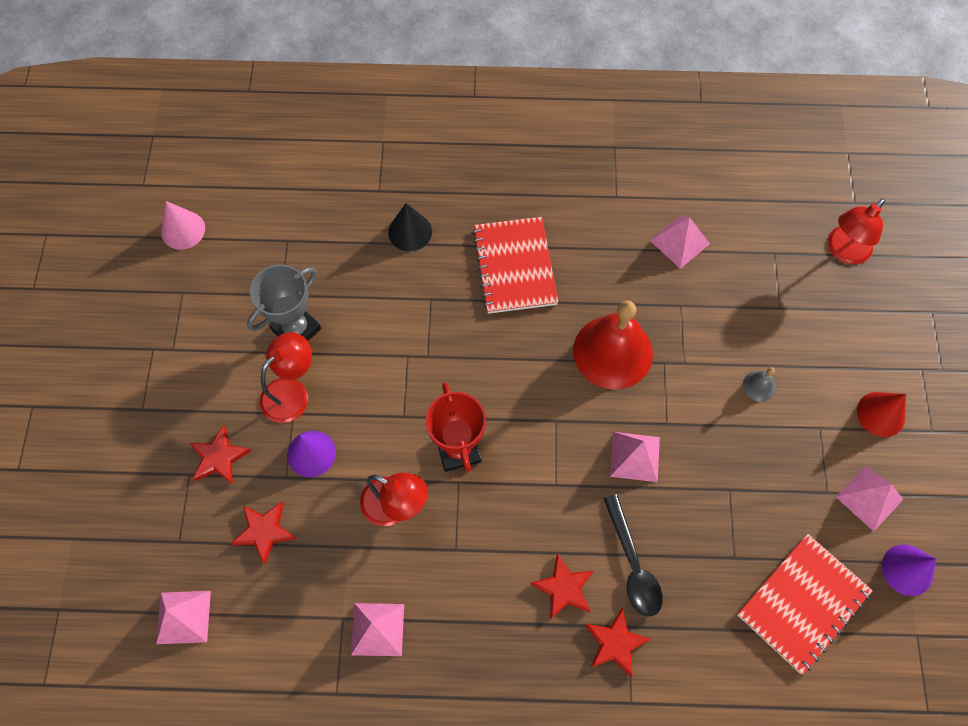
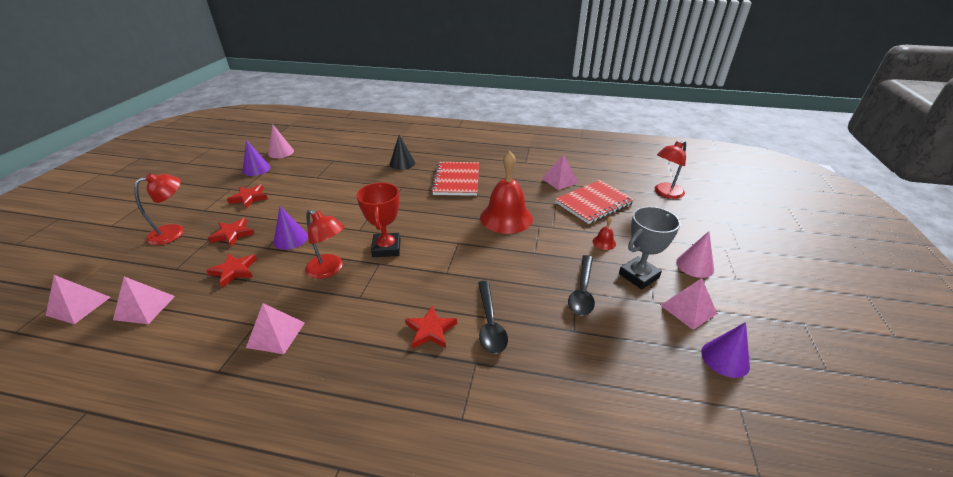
camera: 10 degrees right, 30 degrees down
grey trophy [247,264,321,341] -> grey trophy moved to [619,206,681,289]
red lamp [260,332,312,423] -> red lamp moved to [134,173,184,245]
red star [585,608,651,677] -> red star moved to [227,184,268,208]
pink pyramid [610,432,660,482] -> pink pyramid moved to [46,275,111,324]
red notebook [737,534,873,675] -> red notebook moved to [555,180,635,224]
grey bell [743,368,776,402] -> red bell [592,216,616,250]
red cone [857,392,906,437] -> pink cone [676,231,714,278]
none -> purple cone [242,140,271,176]
none -> black spoon [568,255,595,316]

